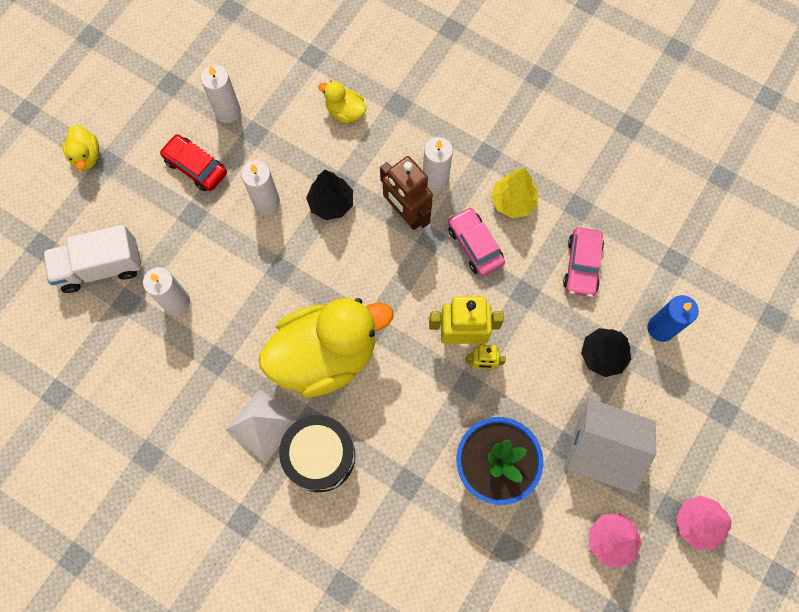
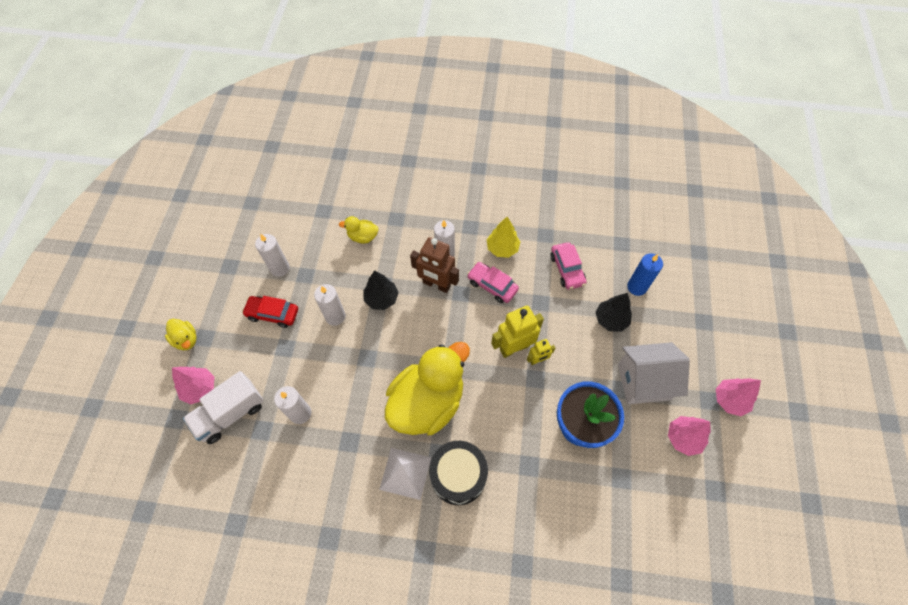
camera: 25 degrees left, 10 degrees down
none -> pink tree [172,367,214,404]

